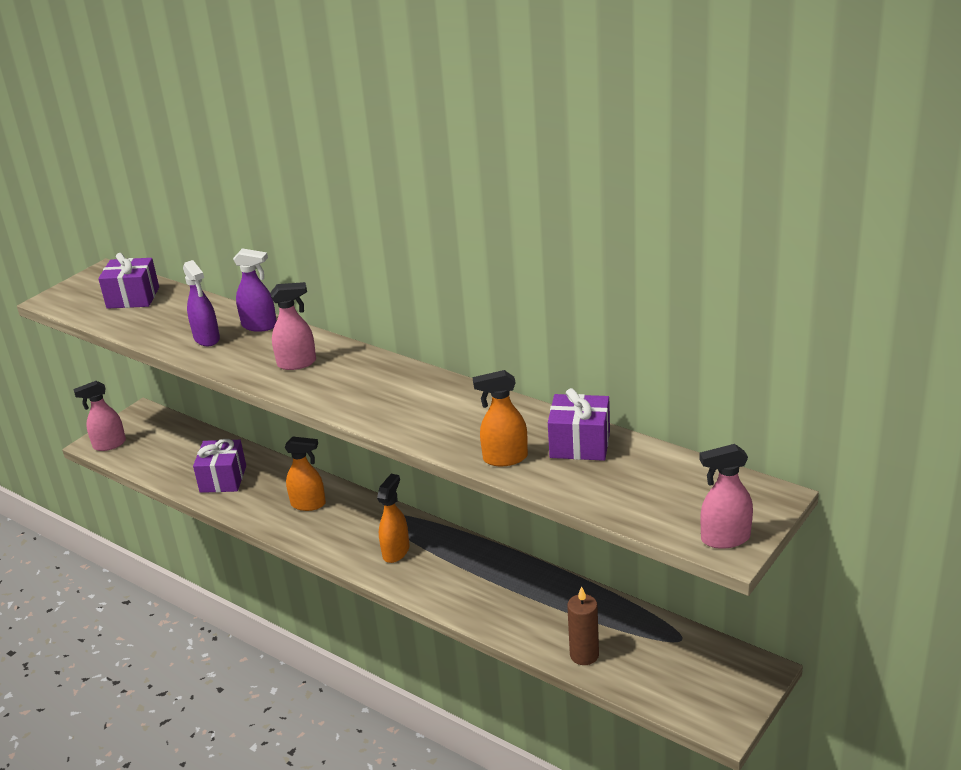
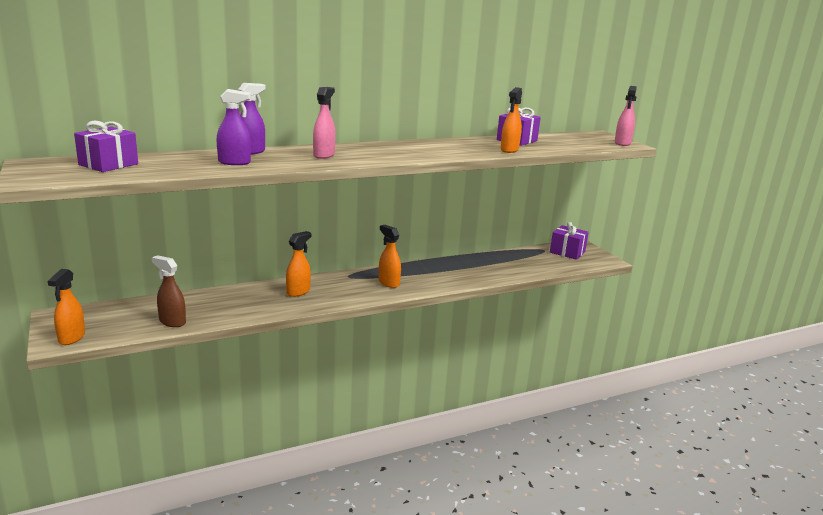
camera: 65 degrees left, 10 degrees down
pink spray bottle [73,381,126,451] -> orange spray bottle [48,269,85,345]
purple gift [193,439,246,493] -> purple gift moved to [550,222,589,260]
brown candle [567,586,599,665] -> none
none -> brown spray bottle [152,255,186,327]

